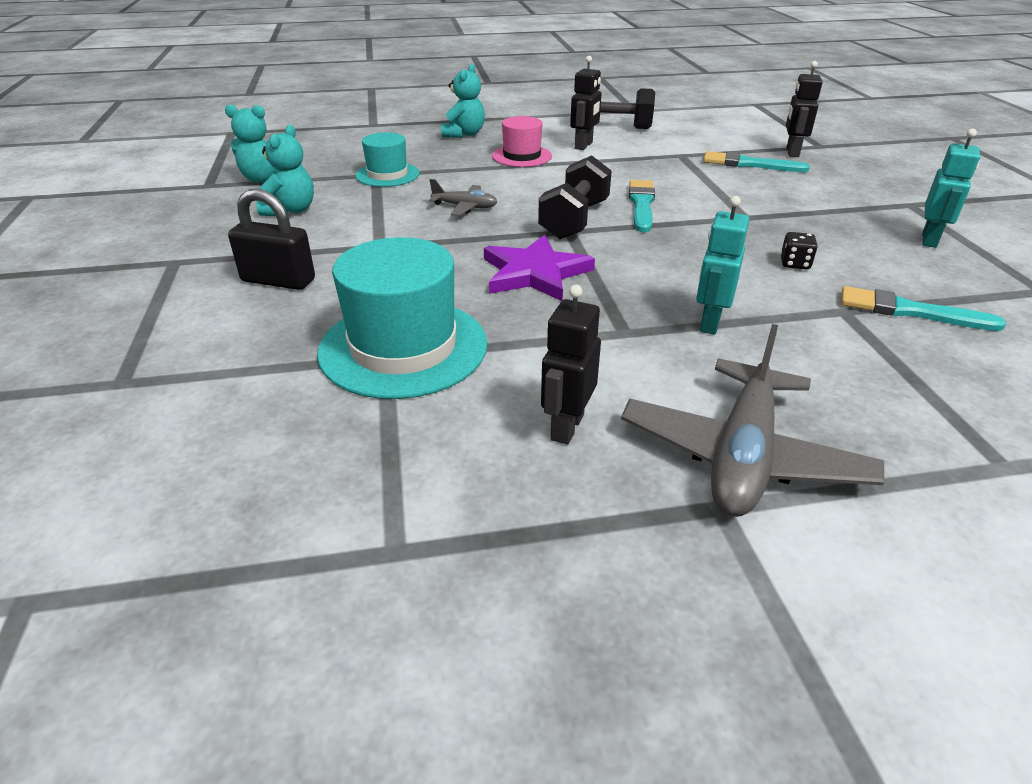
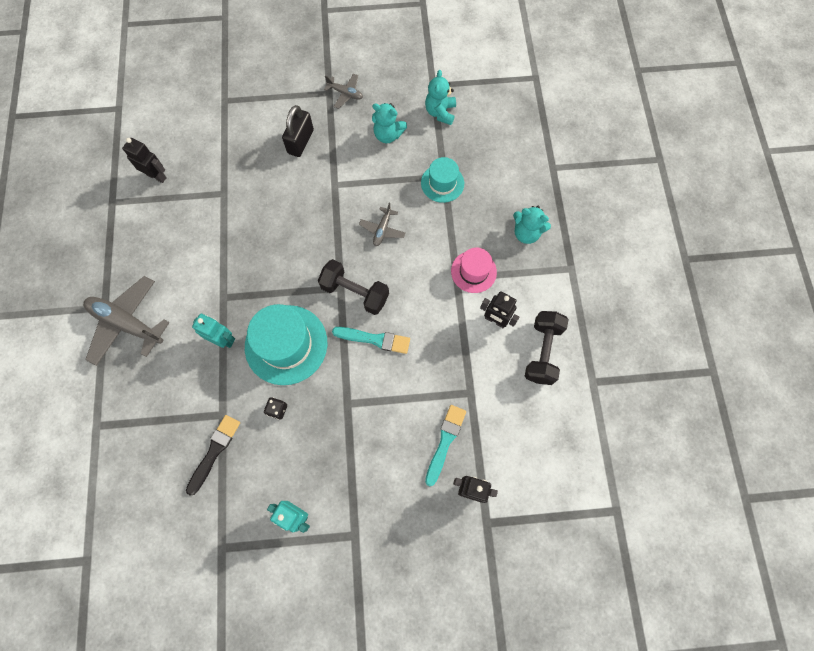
camera: 95 degrees right, 35 degrees up
turquoise hat [317,237,488,399] -> turquoise hat moved to [245,304,327,385]
purple star [484,235,595,301] -> none
black robot [541,285,601,445] -> black robot moved to [122,138,167,183]
turquoise brush [841,286,1006,331] -> black brush [186,415,240,495]
none -> grey plane [324,74,363,109]

